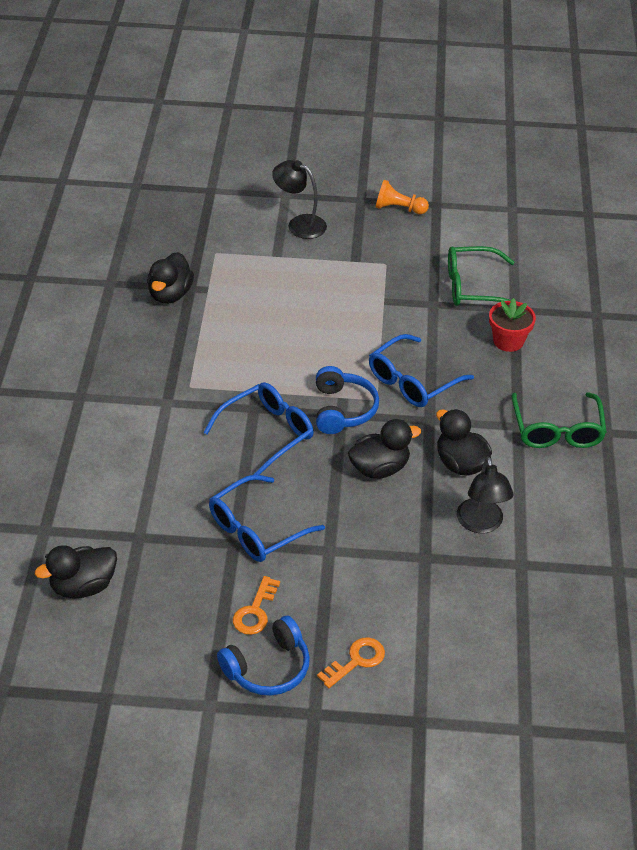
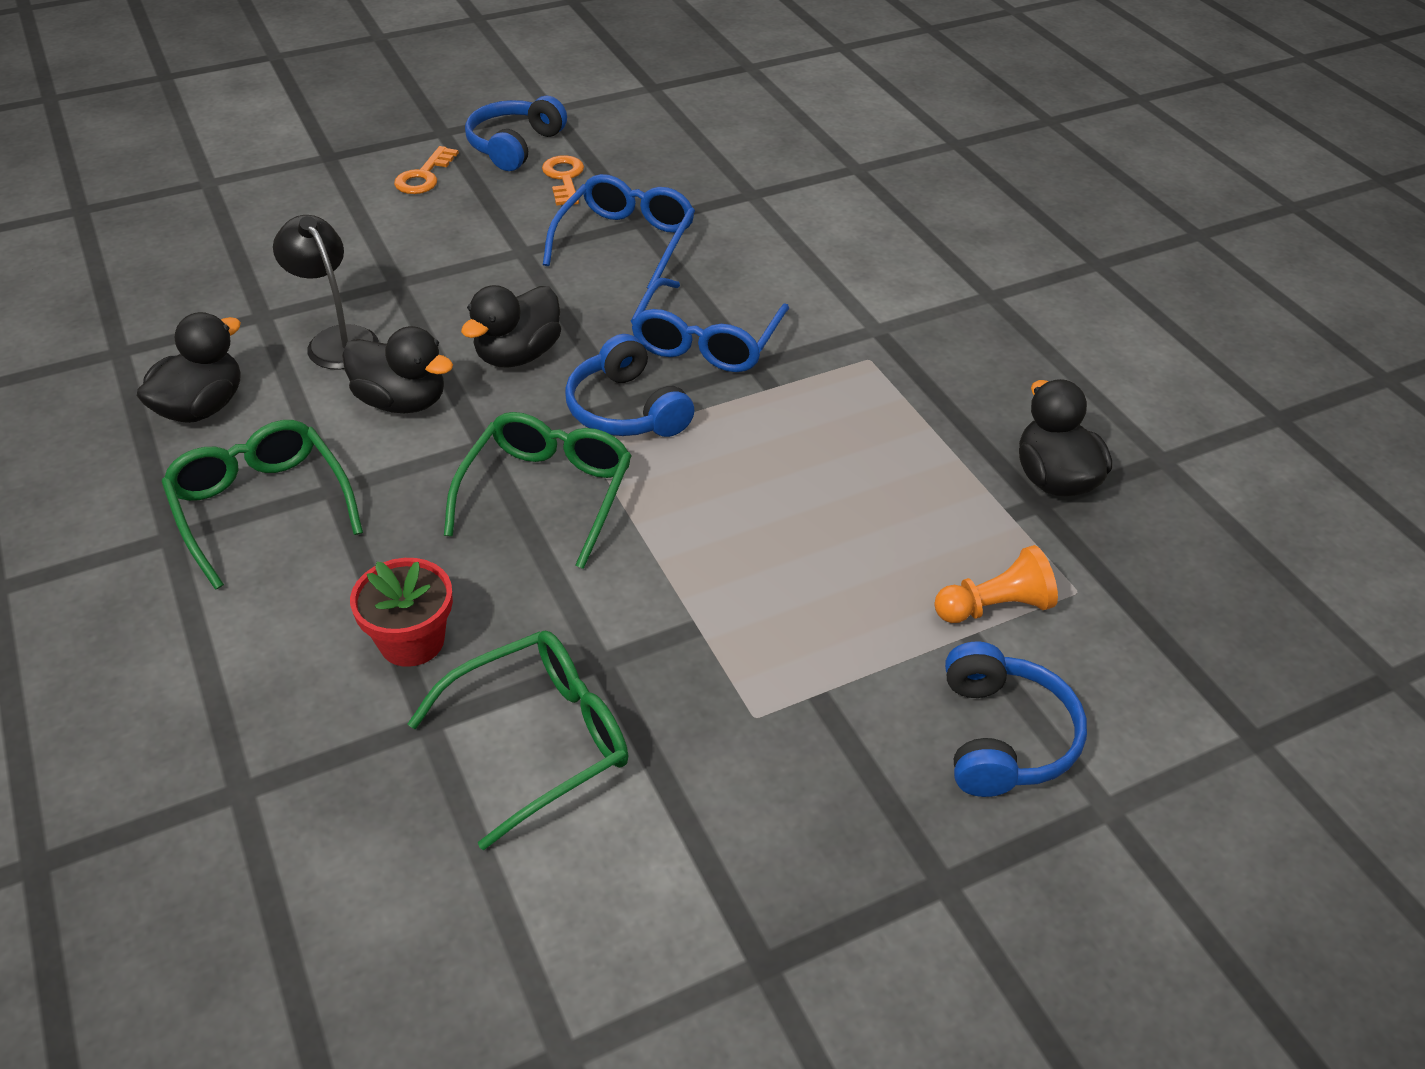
camera: 150 degrees right, 0 degrees up
black duck [35,545,117,598] -> black duck moved to [137,312,241,423]
black lamp [272,160,327,239] -> blue headphones [945,642,1087,797]
blue glasses [369,334,474,407] -> green glasses [444,412,632,569]
orange pawn [376,180,429,214] -> orange pawn moved to [934,545,1058,623]

